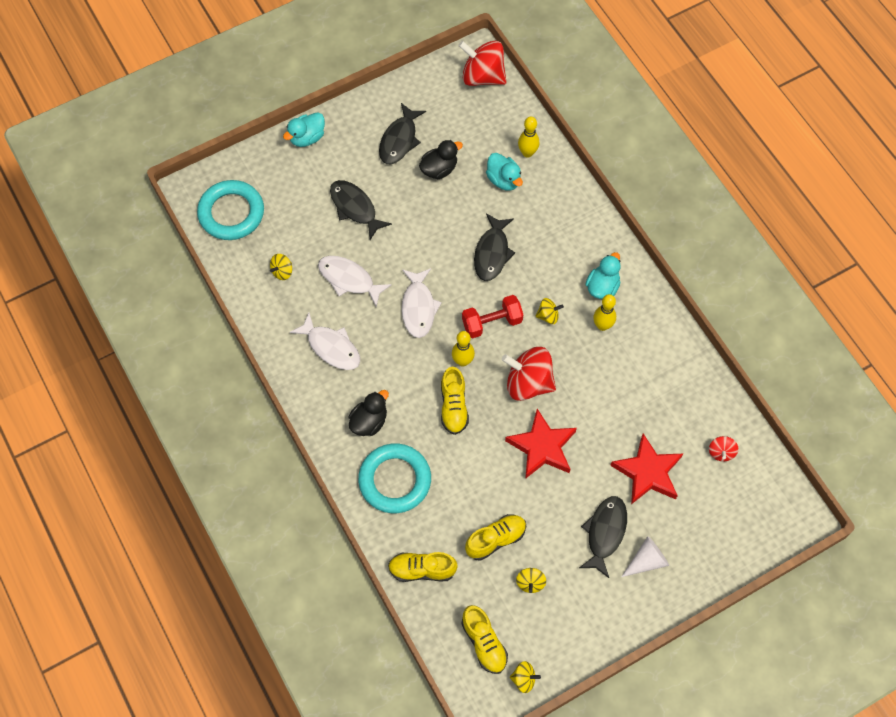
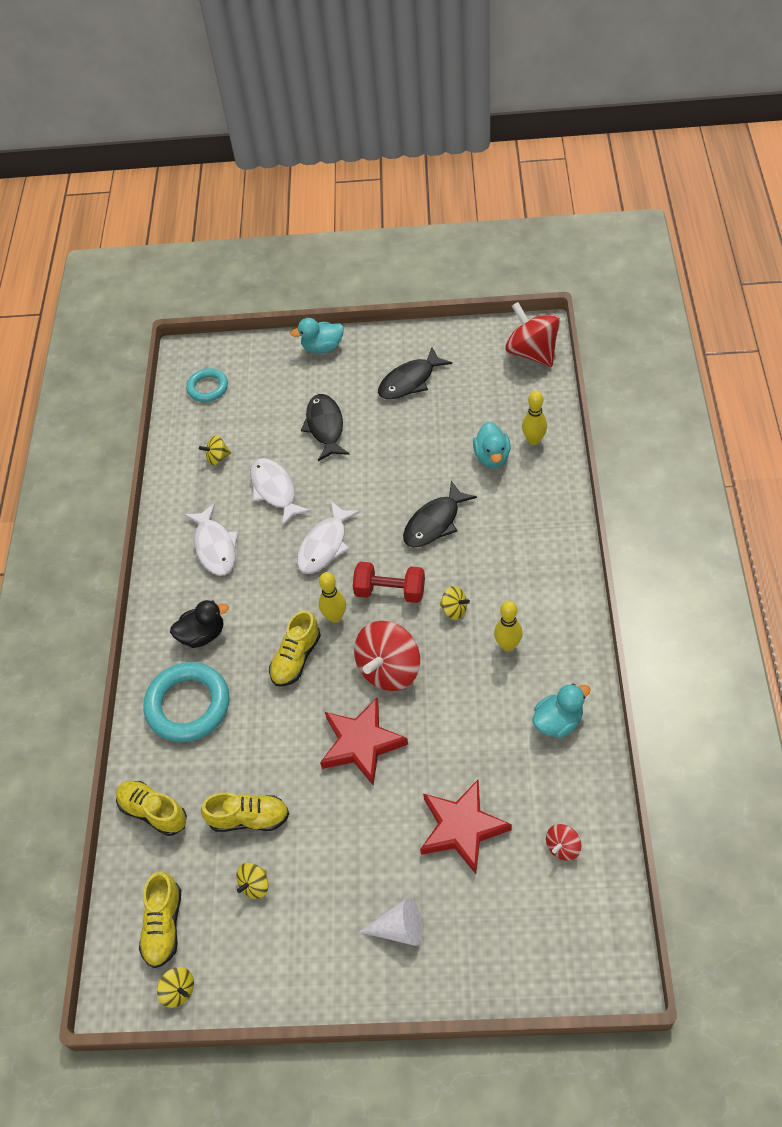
camera: 35 degrees right, 10 degrees down
turquoise ring [197,180,264,240] -> turquoise ring [186,368,228,402], size x0.58
black duck [419,140,463,179] -> none
red spinning top [502,347,556,401] -> red spinning top turned 105 degrees counterclockwise [354,621,420,691]
black fish [579,496,627,578] -> none
turquoise duck [585,252,621,299] -> turquoise duck moved to [532,683,591,738]

